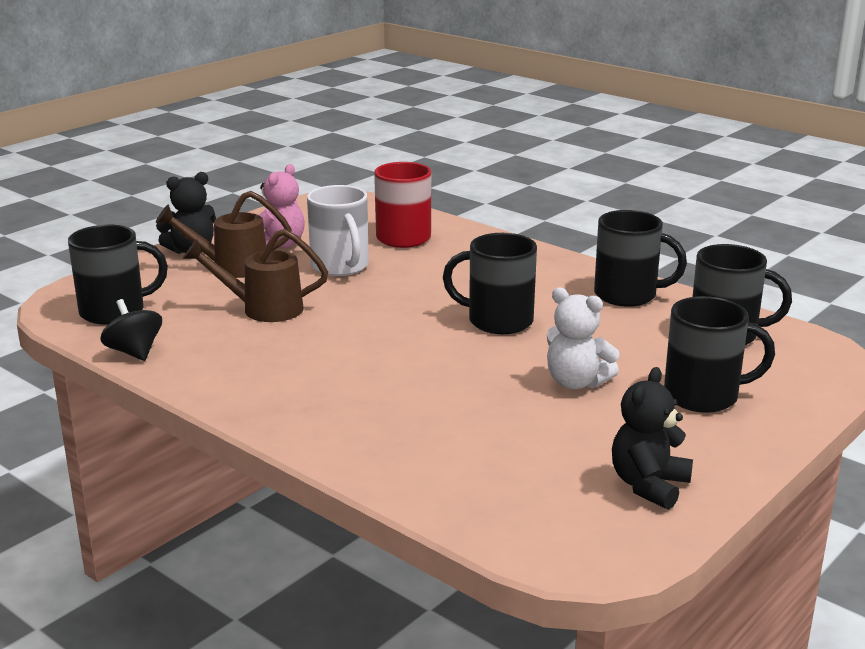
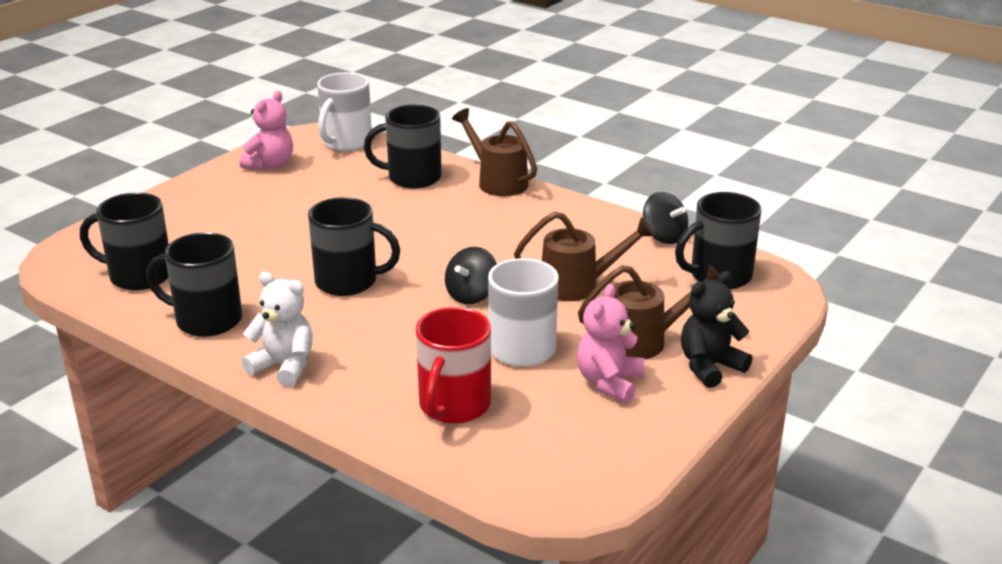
camera: 175 degrees right, 5 degrees up
white teddy bear [547,288,620,389] -> white teddy bear moved to [242,272,313,387]
black teddy bear [612,367,693,510] -> pink teddy bear [240,91,293,171]
black mug [664,296,775,413] -> black mug moved to [364,105,442,188]
none -> white mug [317,72,372,151]
none -> black spinning top [445,247,497,304]
none -> brown watering can [452,108,537,196]

